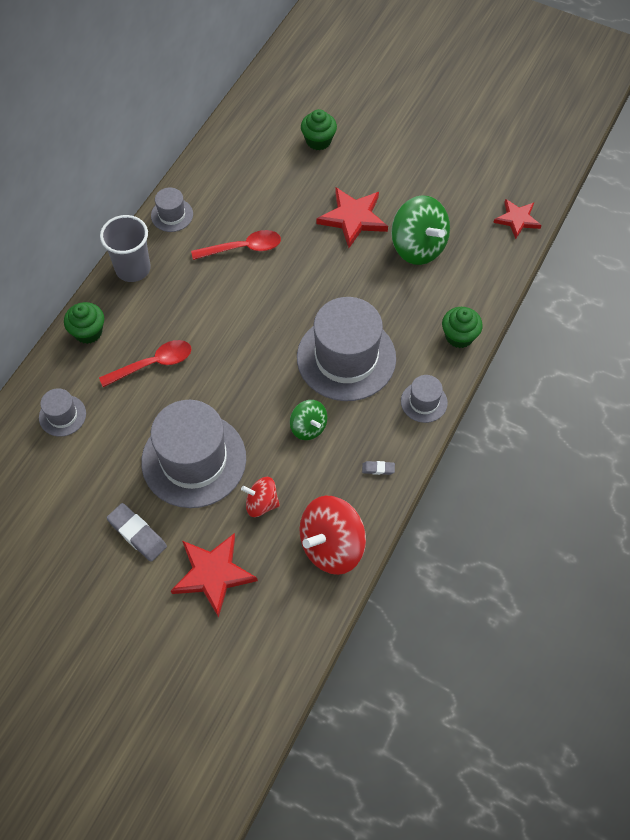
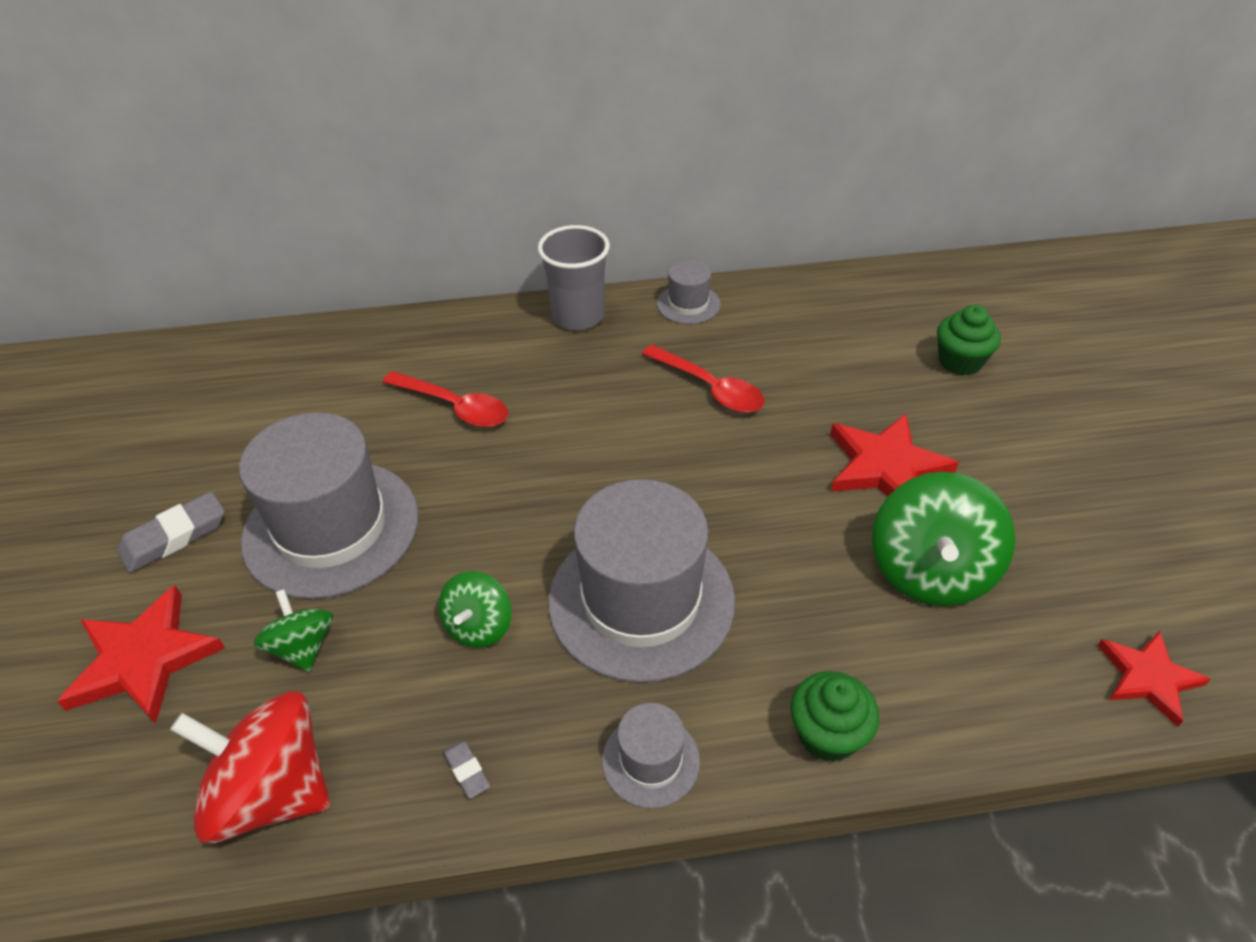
camera: 55 degrees right, 15 degrees down
grey hat [39,388,86,437] -> none
green cupcake [64,302,104,344] -> none
grey eraser [106,503,167,562] -> grey eraser turned 45 degrees clockwise [117,492,225,573]
red spinning top [241,477,280,517] -> green spinning top [254,589,333,672]

